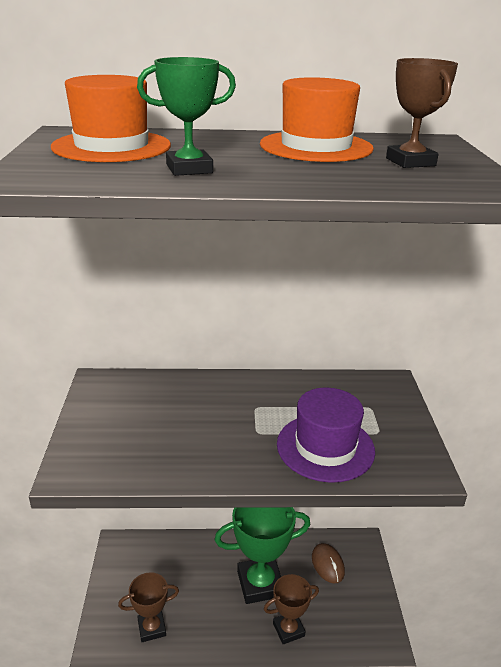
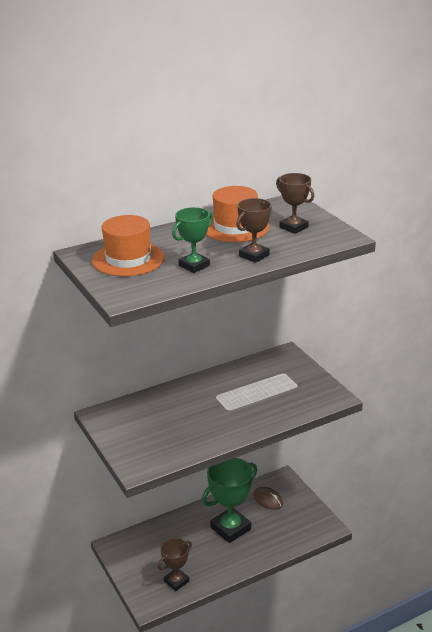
camera: 25 degrees left, 0 degrees up
brown trophy [264,574,319,644] -> brown trophy moved to [236,198,272,263]
purple hat [277,388,375,483] -> none

